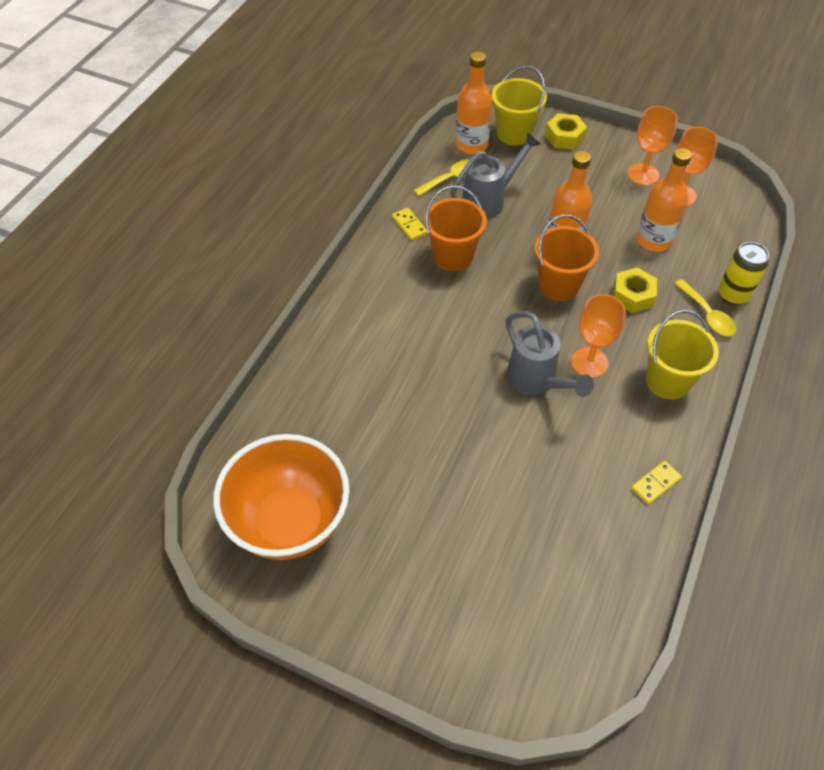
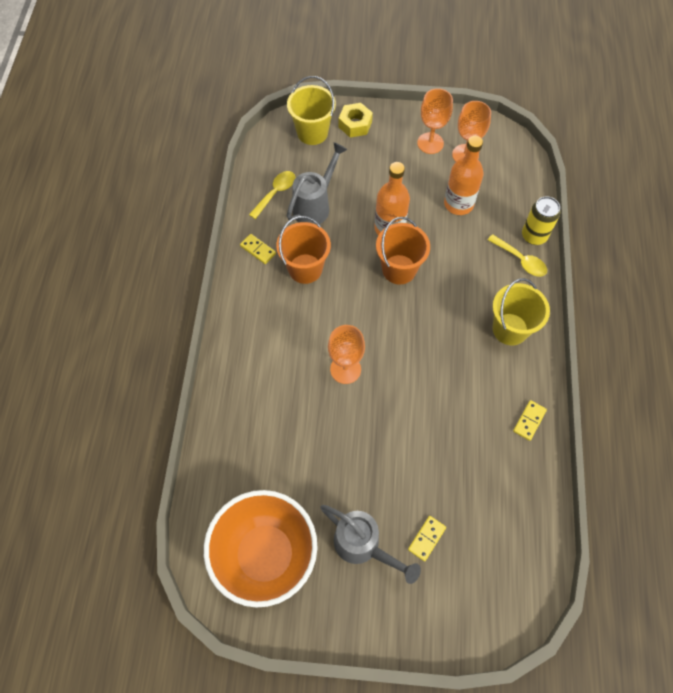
camera: 20 degrees left, 10 degrees up
orange bottle [455,52,492,154] -> none
grey watering can [506,311,594,397] -> grey watering can moved to [321,505,421,584]
orange goblet [571,294,626,378] -> orange goblet moved to [328,325,365,384]
yellow nut [613,267,657,313] -> none
none -> yellow domino [408,516,446,562]

